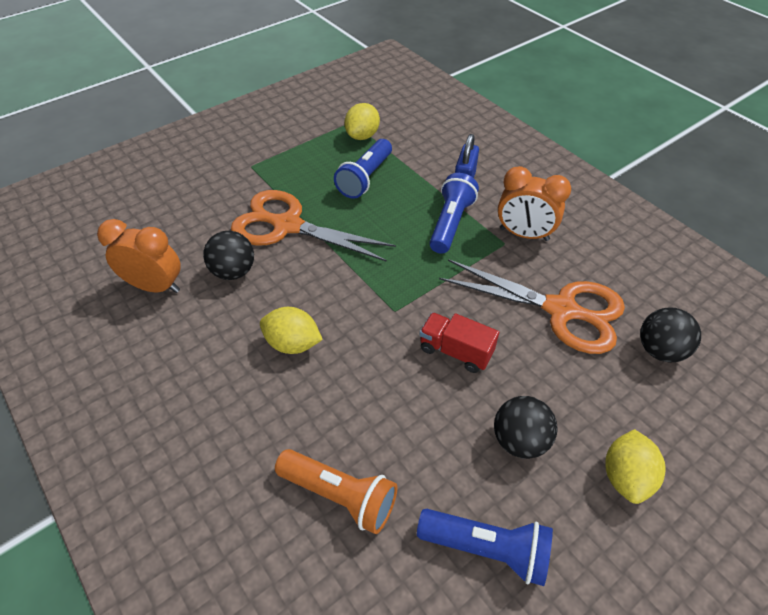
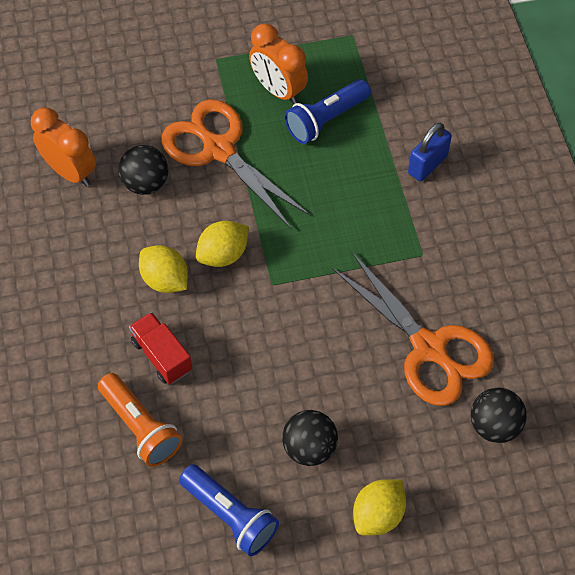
camera: 25 degrees right, 10 degrees up
yellow lemon [344,103,380,140] -> yellow lemon moved to [196,221,249,267]
red truck [420,312,499,373] -> red truck moved to [129,312,192,384]
blue flashlight [430,173,479,254] -> none
orange clock [498,166,571,241] -> orange clock moved to [249,24,308,105]

